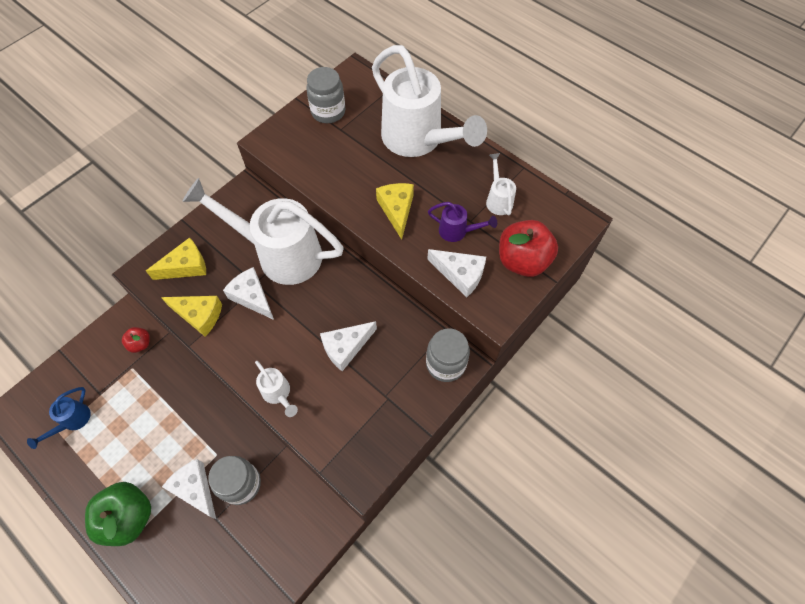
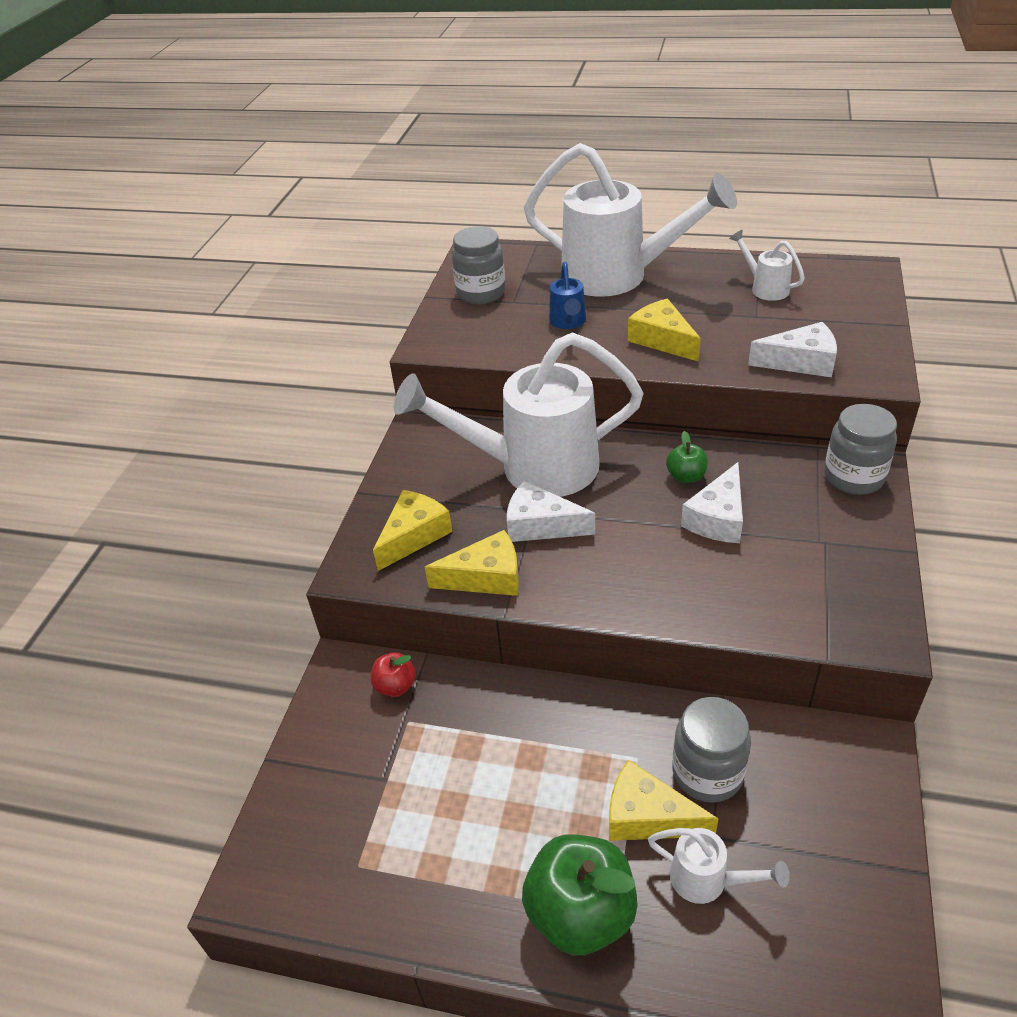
camera: 25 degrees left, 20 degrees down
blue watering can [27,387,91,449] -> blue watering can moved to [549,261,586,329]
white cheese [162,459,216,519] -> yellow cheese [609,760,718,841]
white watering can [255,361,298,417] -> white watering can moved to [648,828,790,904]
purple watering can [428,202,497,242] -> none
red apple [499,220,558,277] -> none
none -> green apple [666,431,708,483]

